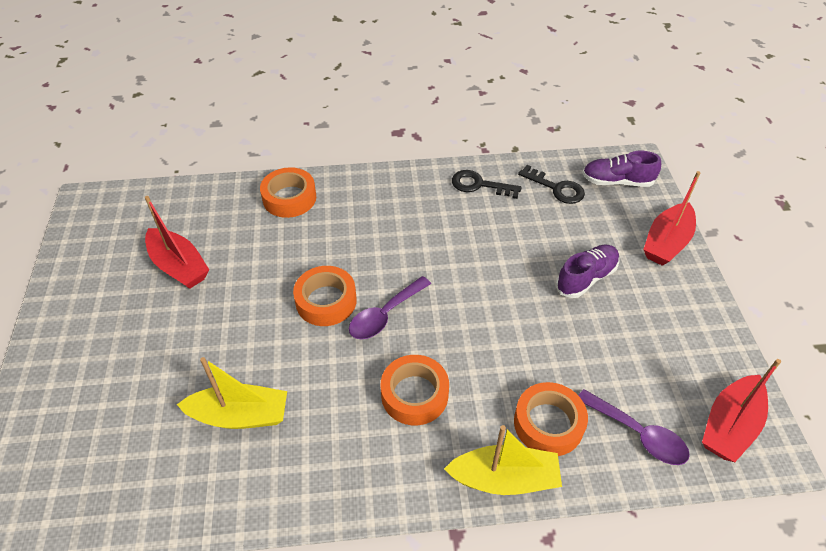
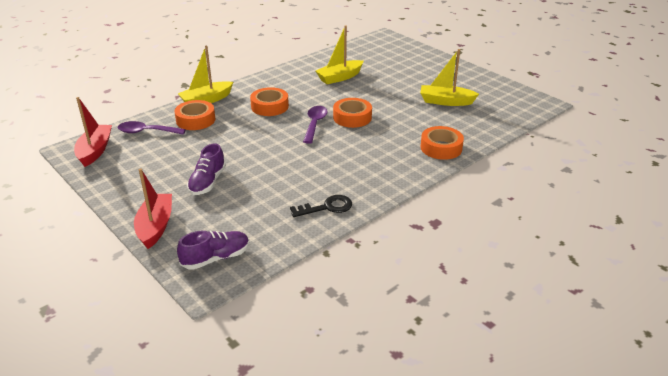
camera: 145 degrees right, 15 degrees down
red boat [145,196,209,289] -> yellow boat [420,49,479,106]
black key [518,165,585,204] -> none

